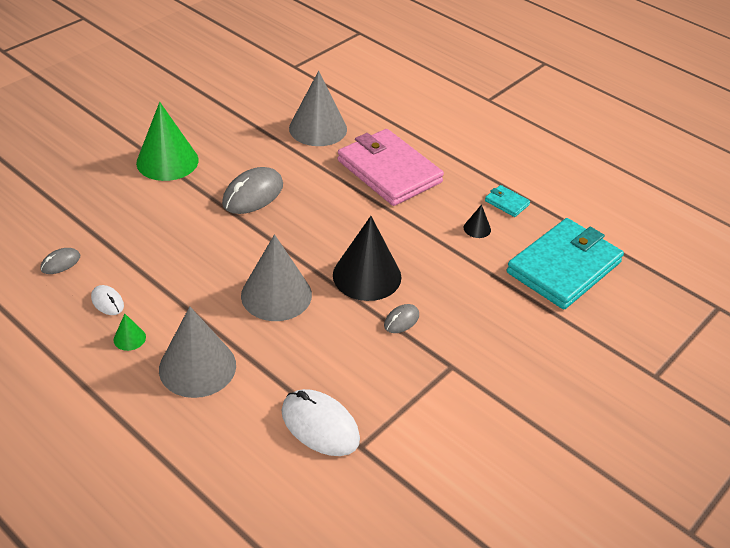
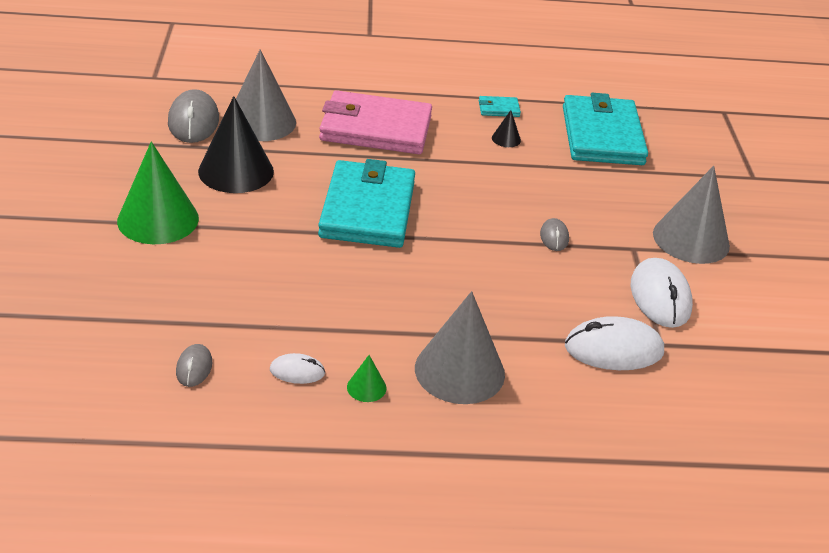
camera: 45 degrees left, 5 degrees down
grey mouse [222,167,283,214] -> grey mouse moved to [168,89,219,143]
grey cone [241,234,312,321] -> grey cone moved to [653,166,730,264]
black cone [333,216,402,301] -> black cone moved to [198,96,274,193]
none -> turquoise wallet [318,159,415,248]
none -> white mouse [631,258,693,328]

